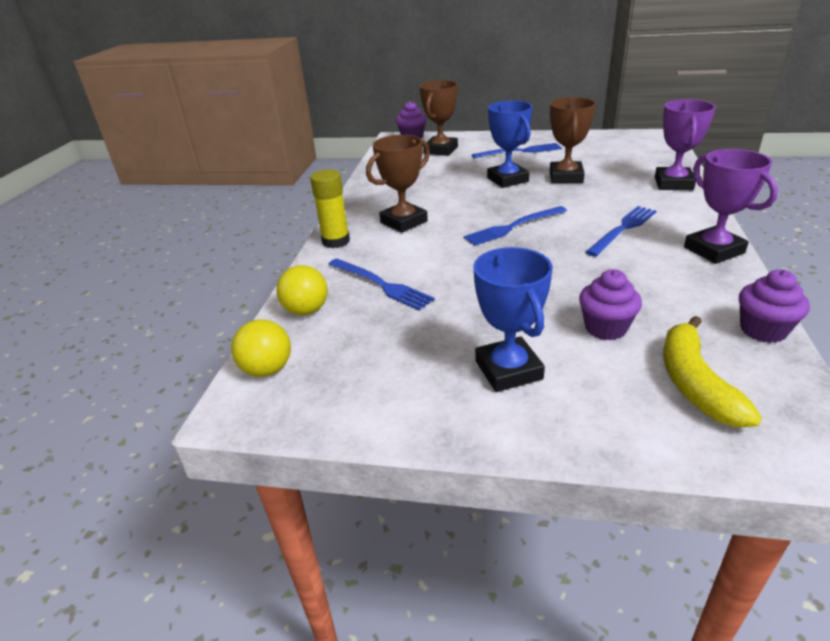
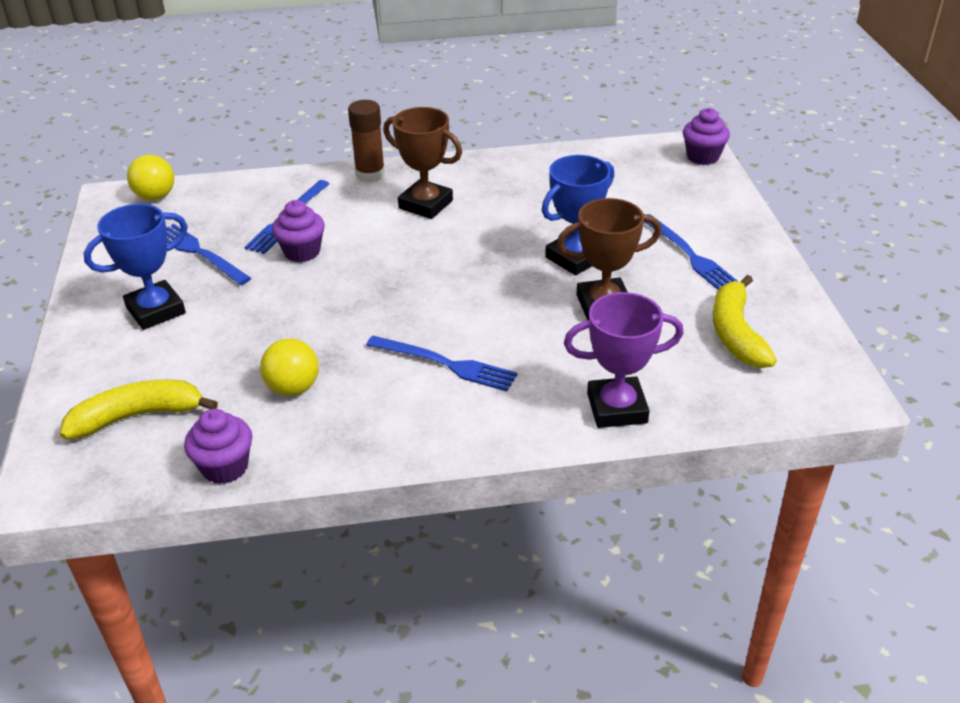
camera: 70 degrees right, 5 degrees up
yellow ball [277,265,328,315] -> yellow ball moved to [260,338,319,396]
yellow glue stick [310,170,350,248] -> brown glue stick [348,100,385,182]
brown trophy [419,80,458,156] -> none
blue fork [464,206,567,246] -> blue fork moved to [166,224,251,285]
purple cupcake [579,269,642,340] -> purple cupcake moved to [272,200,325,262]
purple trophy [684,149,778,264] -> none
none -> yellow banana [713,275,777,368]

